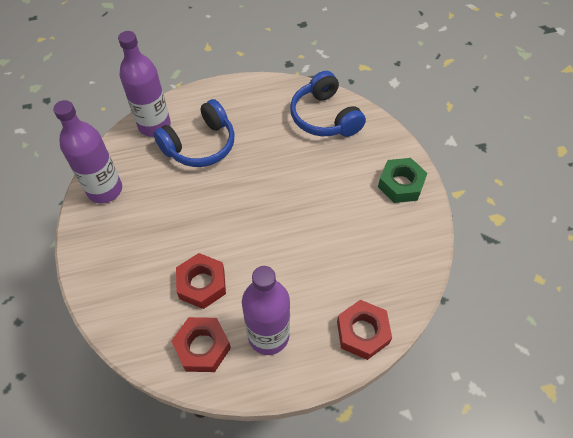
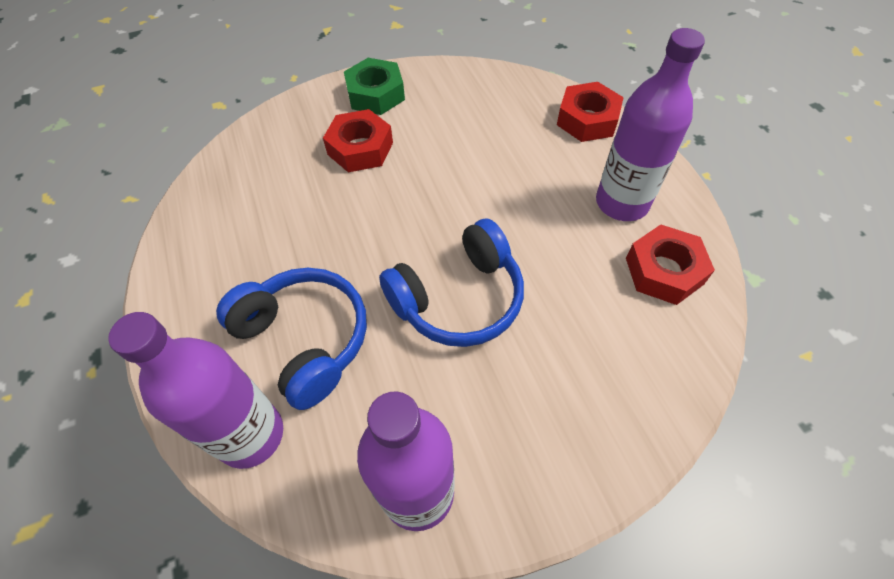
camera: 95 degrees left, 0 degrees up
red nut [176,253,226,309] -> red nut moved to [323,109,393,172]
blue headphones [290,71,366,137] -> blue headphones moved to [379,218,524,347]

